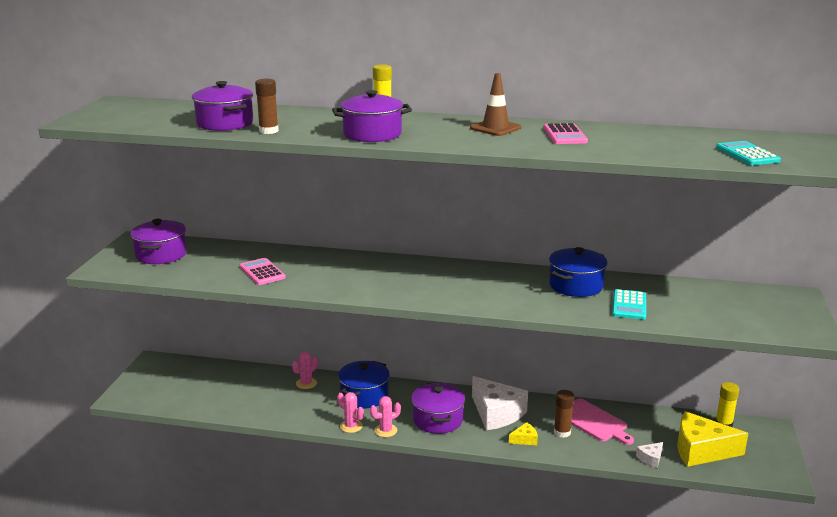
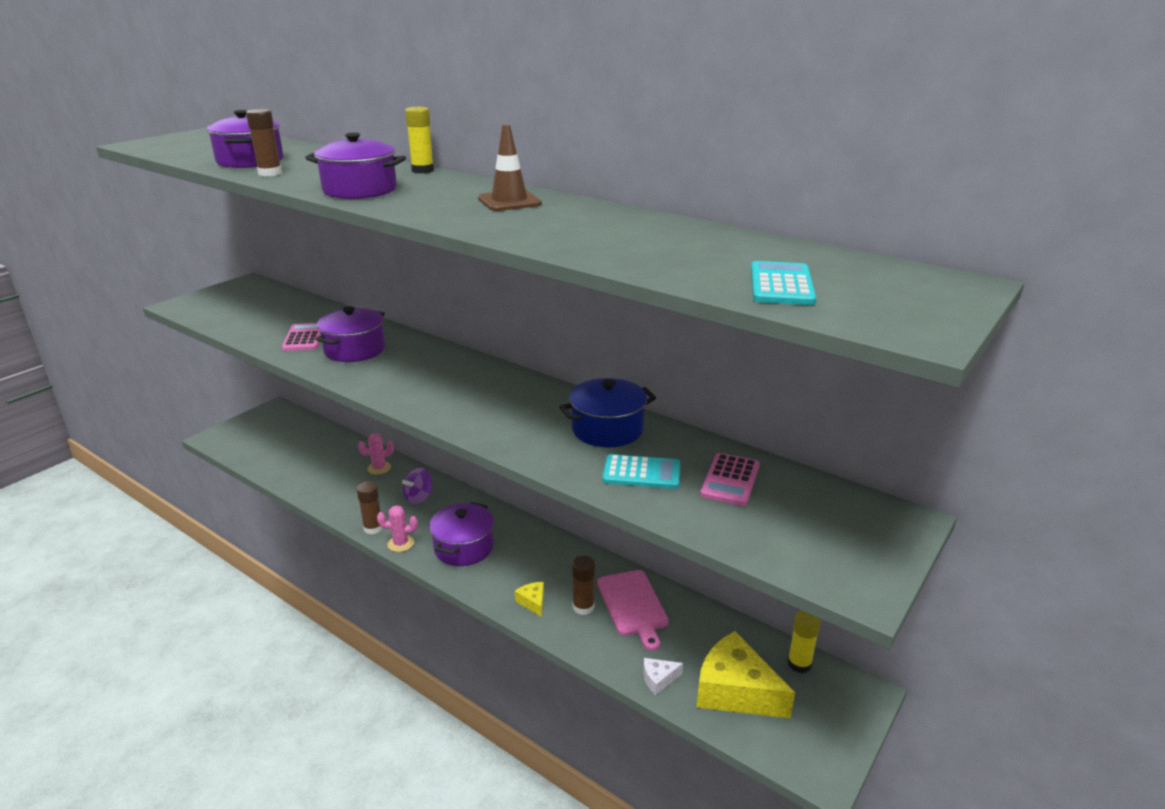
camera: 25 degrees right, 5 degrees up
purple pot [130,219,187,264] -> purple pot moved to [315,306,385,362]
pink cactus [337,392,364,433] -> brown glue stick [356,481,383,534]
blue pot [338,361,390,409] -> purple spinning top [402,468,432,504]
white cheese [472,376,528,430] -> none
yellow cheese [509,422,538,445] -> yellow cheese turned 120 degrees counterclockwise [515,582,544,617]
pink calculator [543,123,588,144] -> pink calculator moved to [700,453,760,506]
turquoise calculator [612,289,646,320] -> turquoise calculator turned 120 degrees counterclockwise [603,454,680,489]

